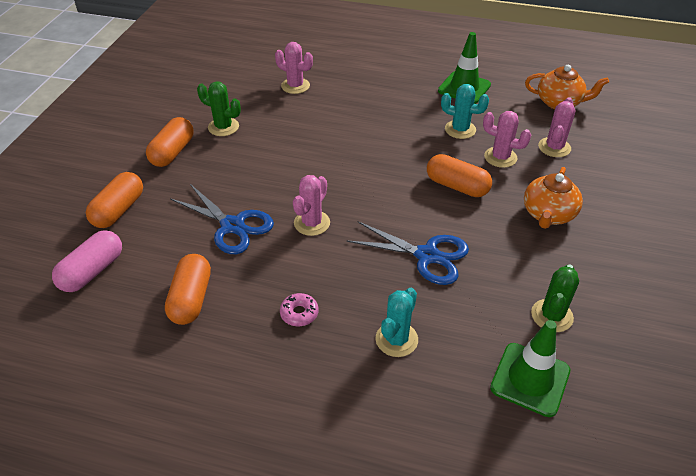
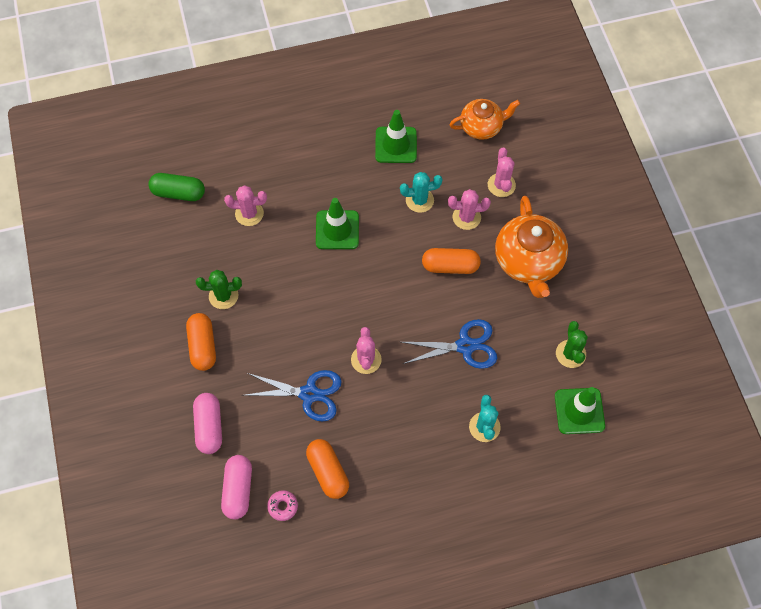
camera: 30 degrees left, 20 degrees up
orange capsule [86,172,143,228] -> pink capsule [193,393,222,454]
pink donut [280,293,319,326] -> pink donut moved to [267,490,298,521]
orange teapot [524,167,583,229] -> orange teapot [495,196,568,298], size x1.56
none -> green capsule [148,173,205,201]
none -> green traffic cone [316,198,359,249]

